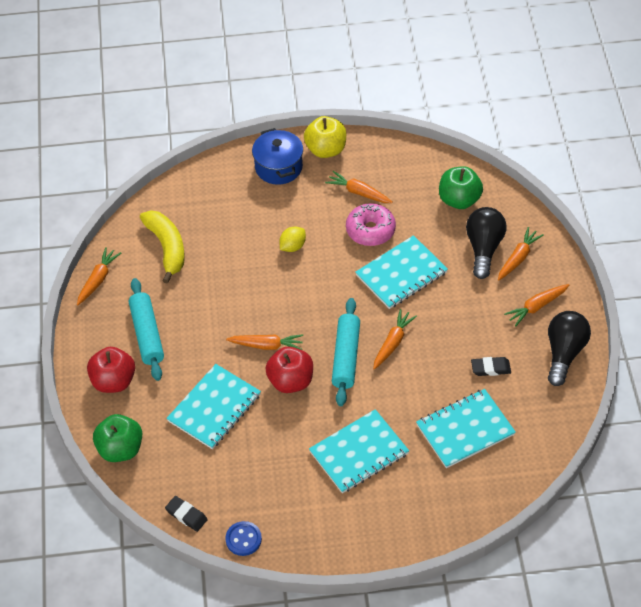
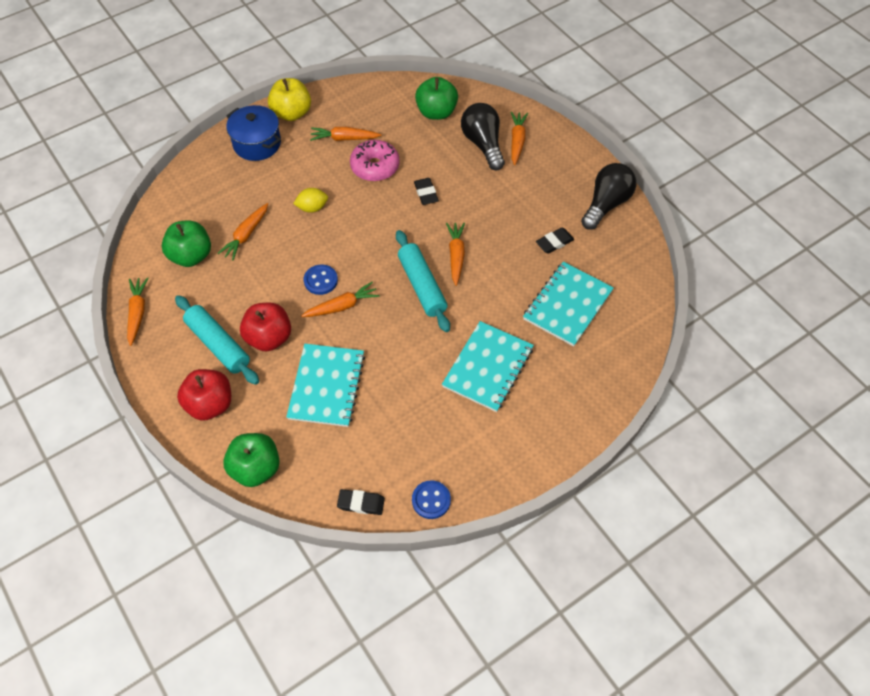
camera: 30 degrees left, 5 degrees up
yellow banana [140,210,185,284] -> green apple [162,221,211,267]
red apple [266,347,313,393] -> red apple moved to [240,302,291,351]
yellow lemon [279,227,306,252] -> yellow lemon turned 60 degrees clockwise [293,188,328,213]
turquoise notebook [355,235,448,309] -> black eraser [414,178,439,205]
orange carrot [504,284,569,326] -> orange carrot moved to [218,203,268,261]
black light bulb [548,311,591,386] -> black light bulb turned 45 degrees clockwise [581,163,637,230]
none -> blue button [304,264,338,295]

